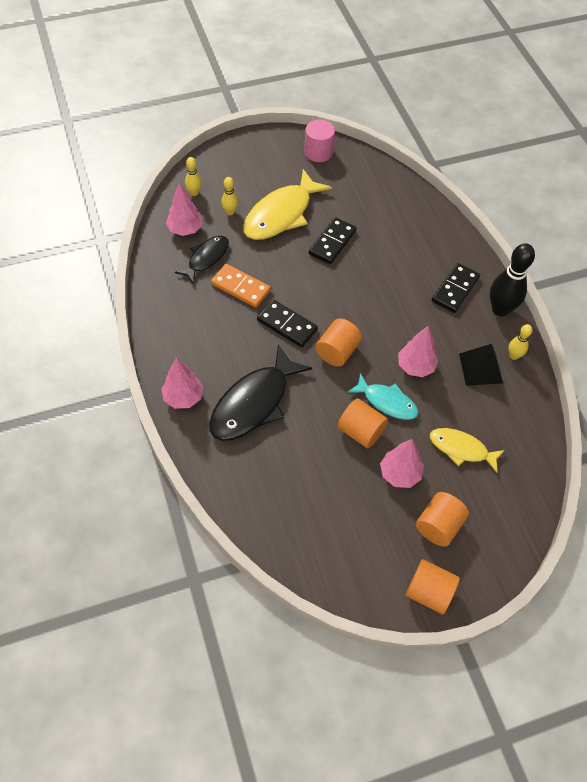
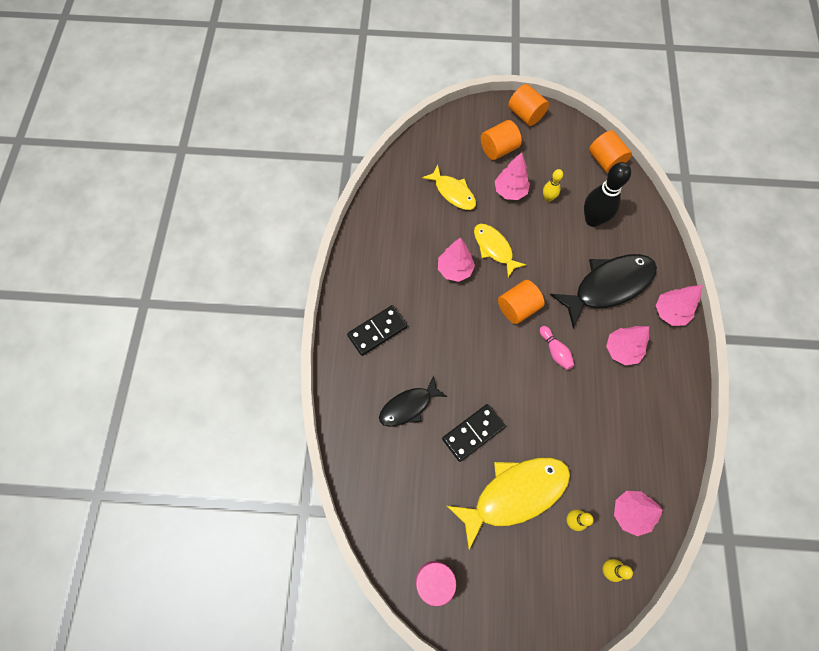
camera: 155 degrees left, 10 degrees up
black fish [175,236,229,285] -> black fish moved to [379,375,447,427]
orange domino [211,264,271,308] -> none
black domino [257,300,318,347] -> pink bowling pin [540,326,574,370]
orange cylinder [338,399,388,448] -> orange cylinder moved to [589,130,632,173]
turquoise fish [347,373,419,420] -> yellow fish [474,224,526,277]
black pyramid [459,344,503,386] -> none
black bowling pin [490,243,535,317] -> black bowling pin moved to [584,162,631,227]
yellow bowling pin [508,324,533,360] -> yellow bowling pin moved to [543,169,563,202]
none -> pink tree [606,326,649,366]

